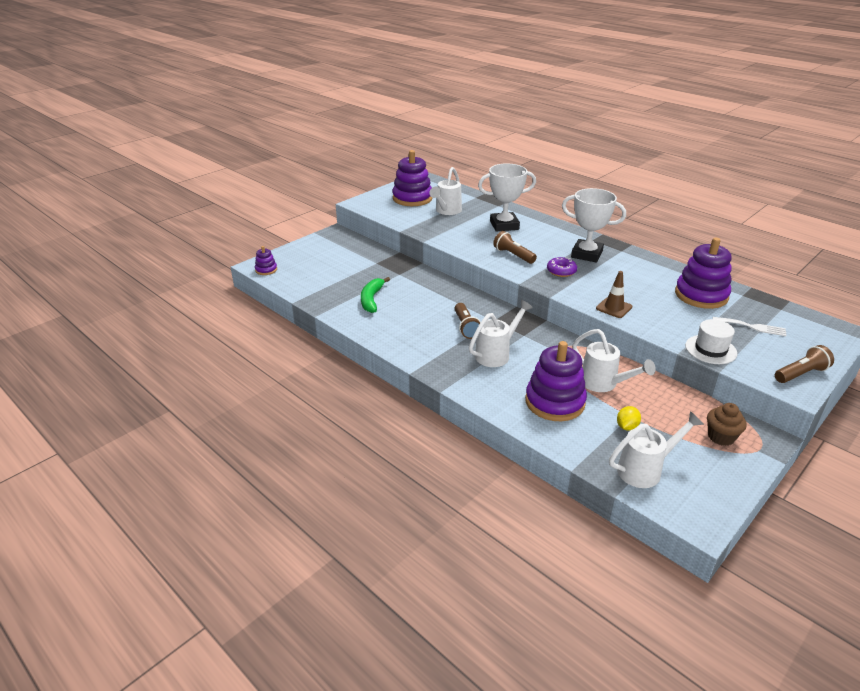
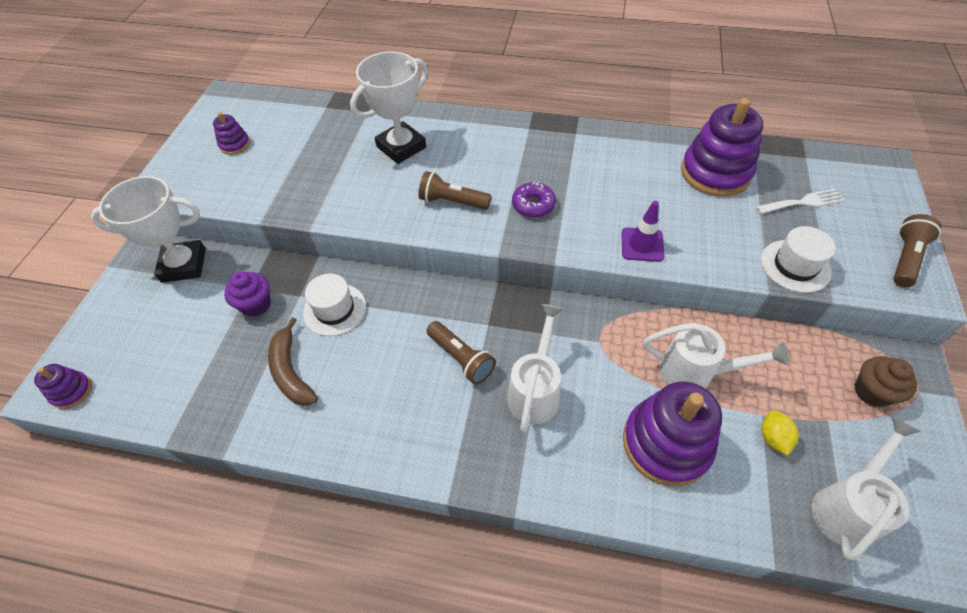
camera: 30 degrees left, 20 degrees up
green banana [361,277,390,313] -> brown banana [268,317,318,406]
purple stacking toy [393,150,432,206] -> purple stacking toy [213,112,250,155], size x0.48
white watering can [430,167,462,215] -> none
white trophy [562,188,626,263] -> white trophy moved to [91,176,206,283]
brown traffic cone [596,271,632,318] -> purple traffic cone [621,201,665,262]
none -> purple cupcake [224,271,271,317]
none -> white hat [303,273,366,336]

